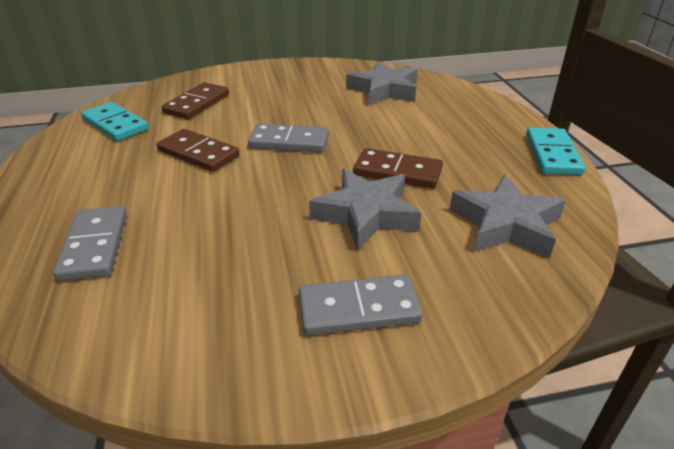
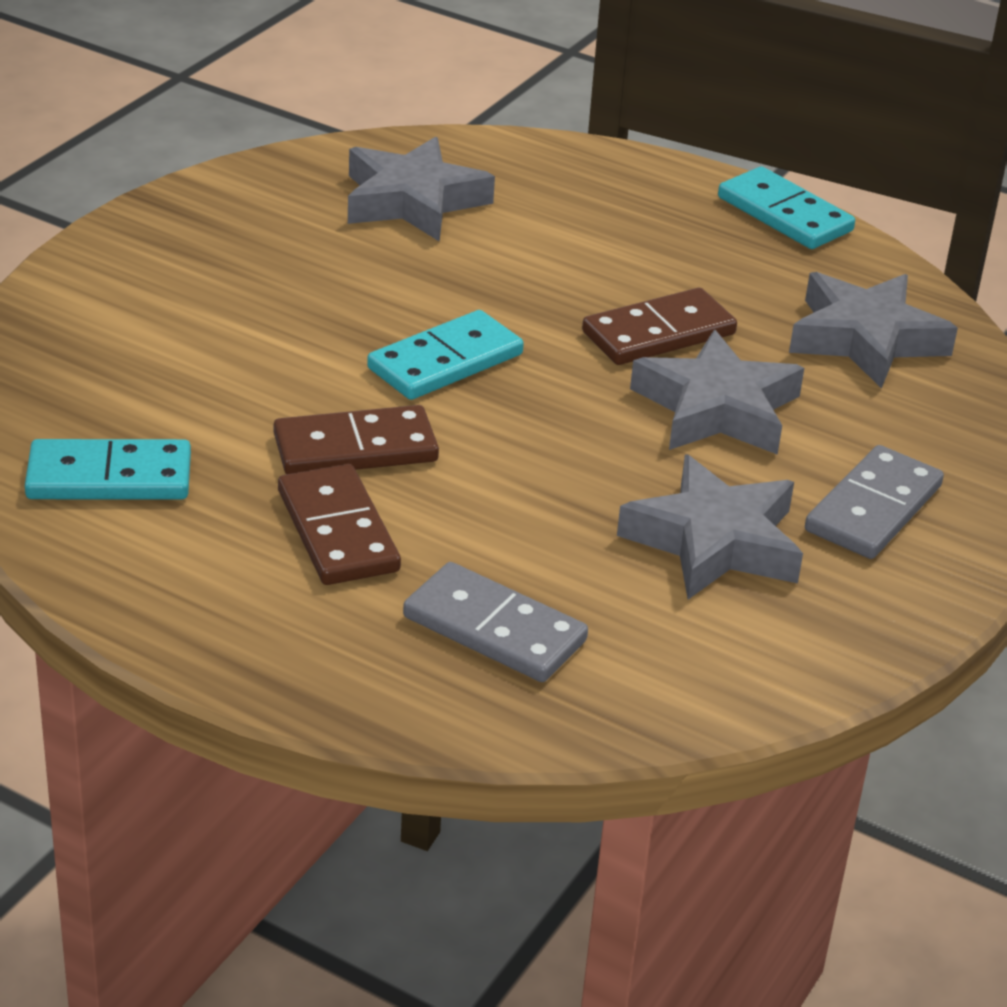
camera: 50 degrees left, 0 degrees up
brown domino [161,82,229,119] -> brown domino moved to [278,464,401,585]
grey domino [248,124,329,153] -> turquoise domino [367,310,524,400]
none -> grey star [617,454,803,599]

